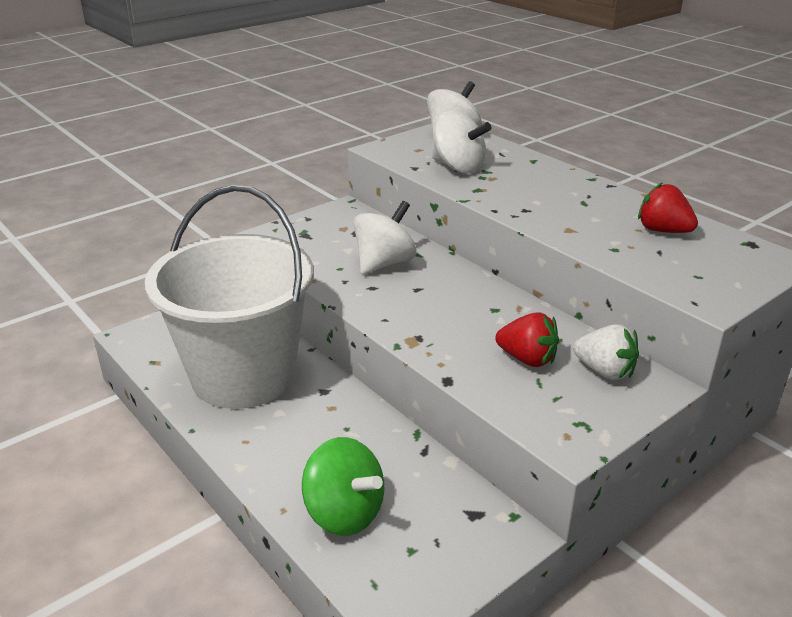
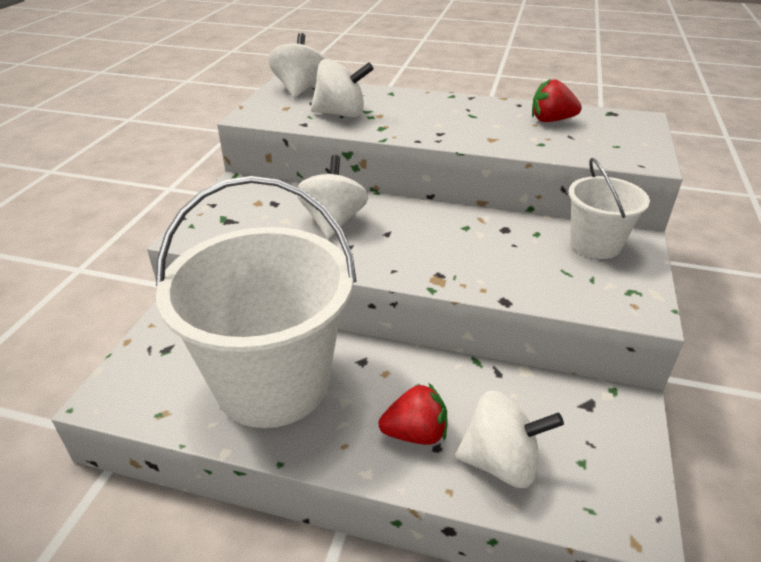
camera: 35 degrees left, 5 degrees up
green spinning top [302,437,385,536] -> white spinning top [455,390,564,488]
red strawberry [495,313,559,367] -> red strawberry moved to [378,383,447,445]
white strawberry [573,324,639,380] -> white bucket [569,158,650,259]

